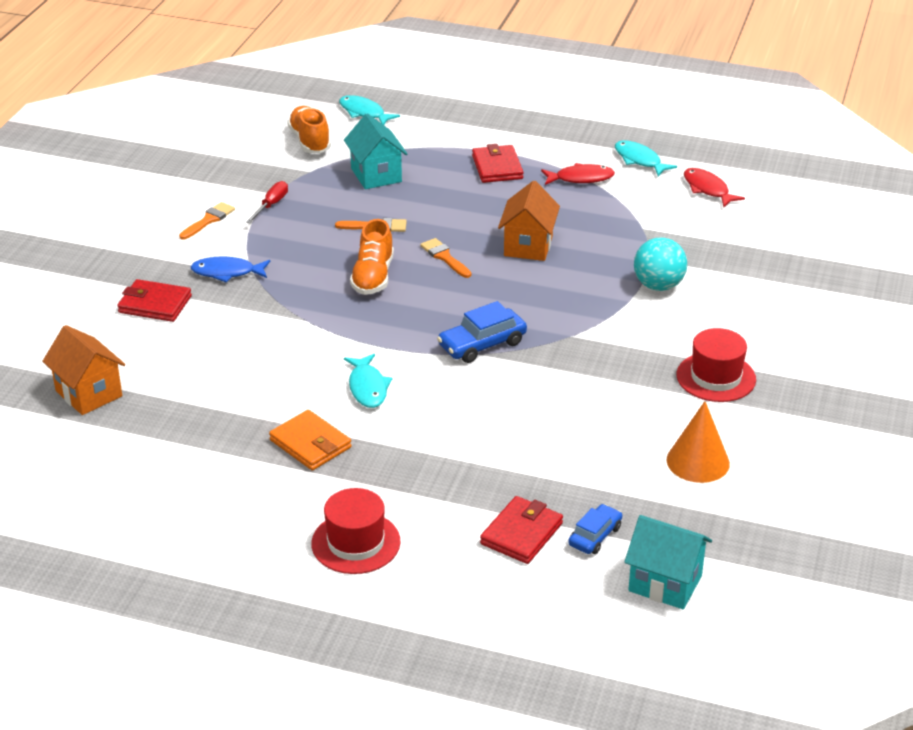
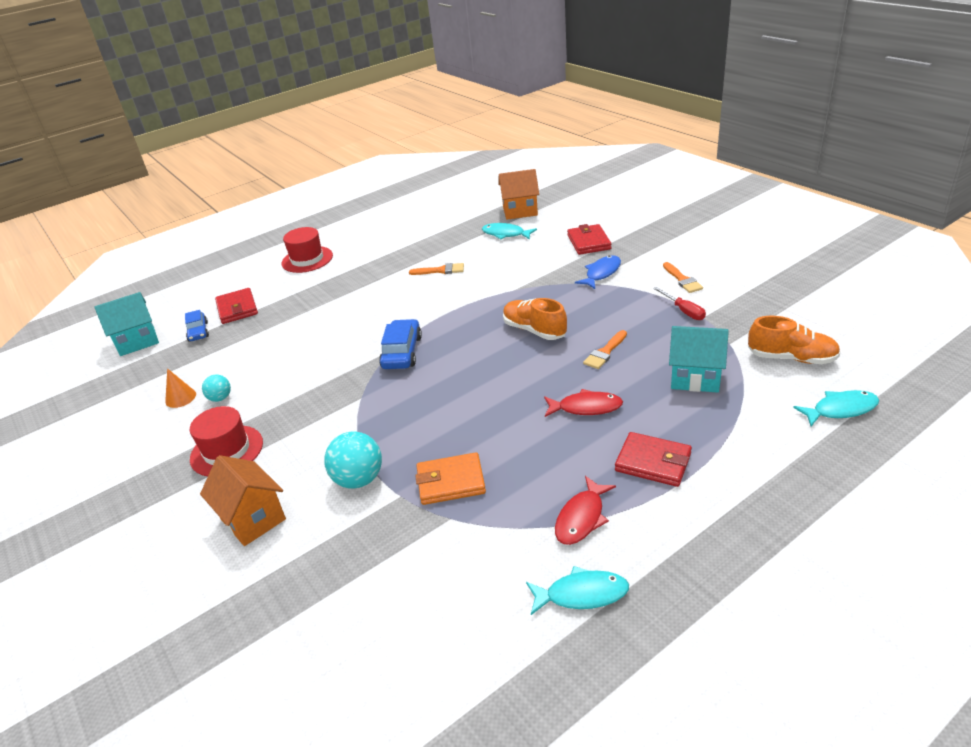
camera: 130 degrees right, 0 degrees up
red wallet [117,279,192,322] -> red wallet turned 60 degrees counterclockwise [567,224,611,255]
orange wallet [269,410,352,470] -> orange wallet moved to [415,452,486,505]
turquoise fish [344,354,392,408] -> turquoise fish moved to [482,223,537,239]
orange brush [420,238,471,278] -> orange brush moved to [409,263,464,275]
orange house [498,181,560,261] -> orange house moved to [200,455,286,546]
orange cone [667,401,730,483] -> orange cone [165,368,196,408], size x0.62
red fish [684,168,745,208] -> red fish moved to [544,389,623,417]
none -> turquoise ball [202,374,231,402]

